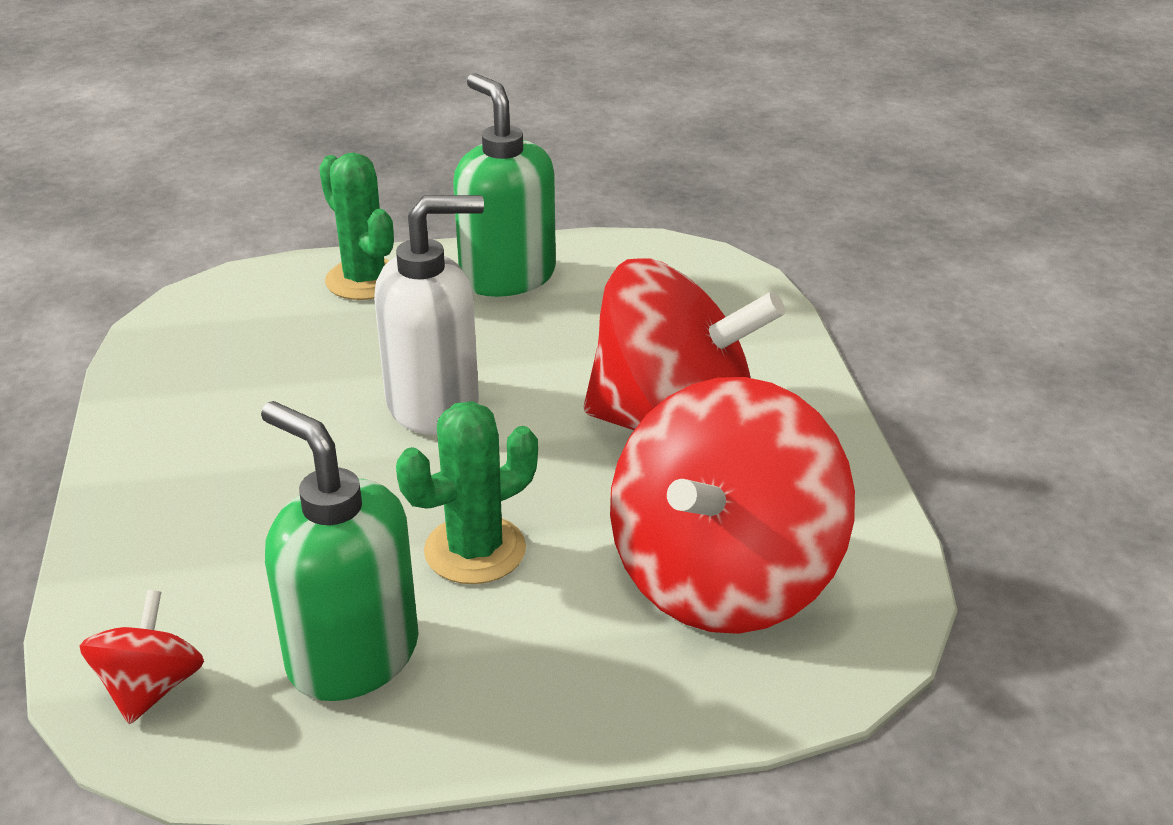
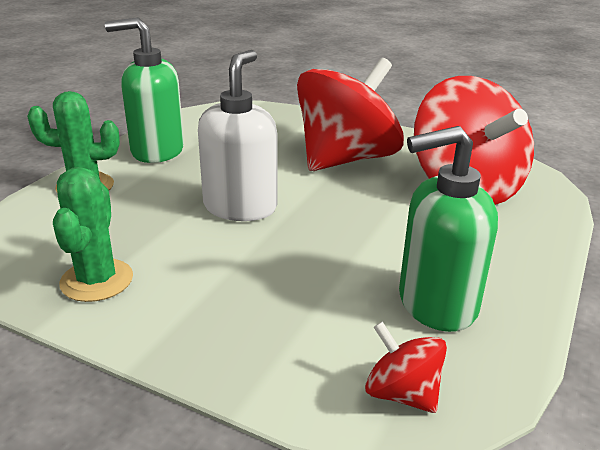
camera: 55 degrees left, 5 degrees down
green cactus [396,401,538,584] -> green cactus moved to [53,167,133,302]

